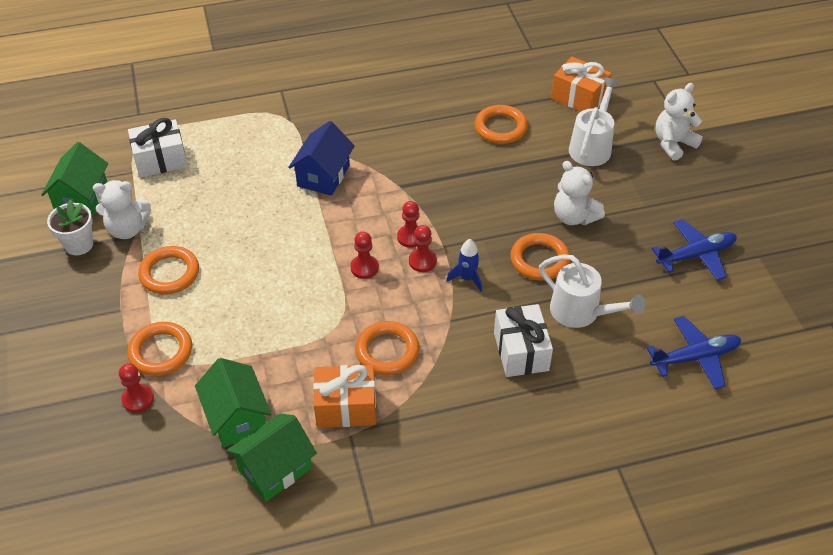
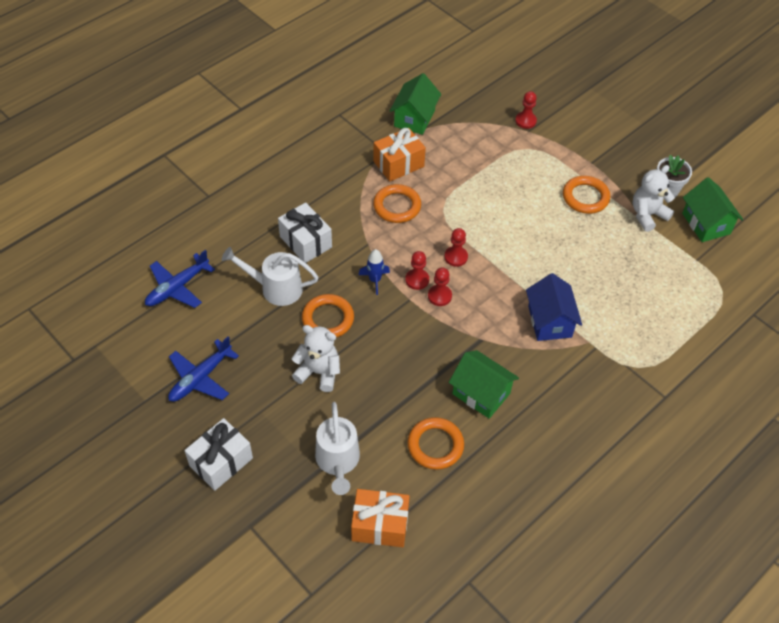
camera: 150 degrees right, 5 degrees up
orange ring [127,322,192,376] -> none
white gift [128,118,188,177] -> white gift moved to [185,418,253,491]
green house [195,358,272,447] -> green house moved to [449,350,519,419]
white teddy bear [655,83,703,161] -> none

